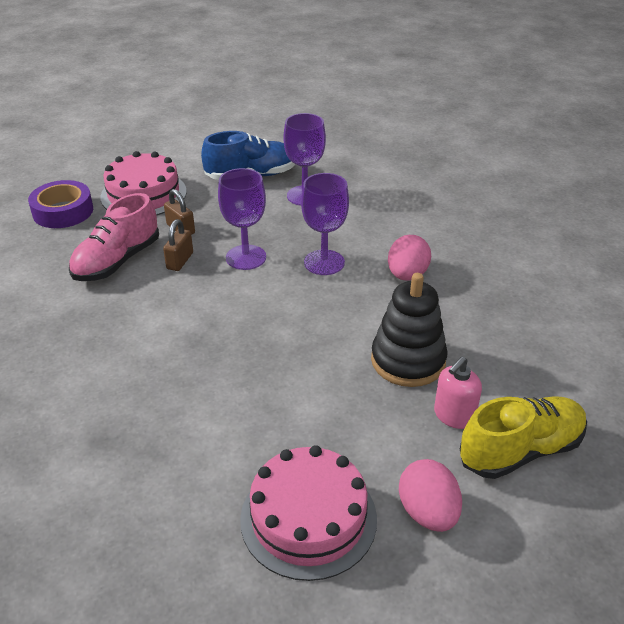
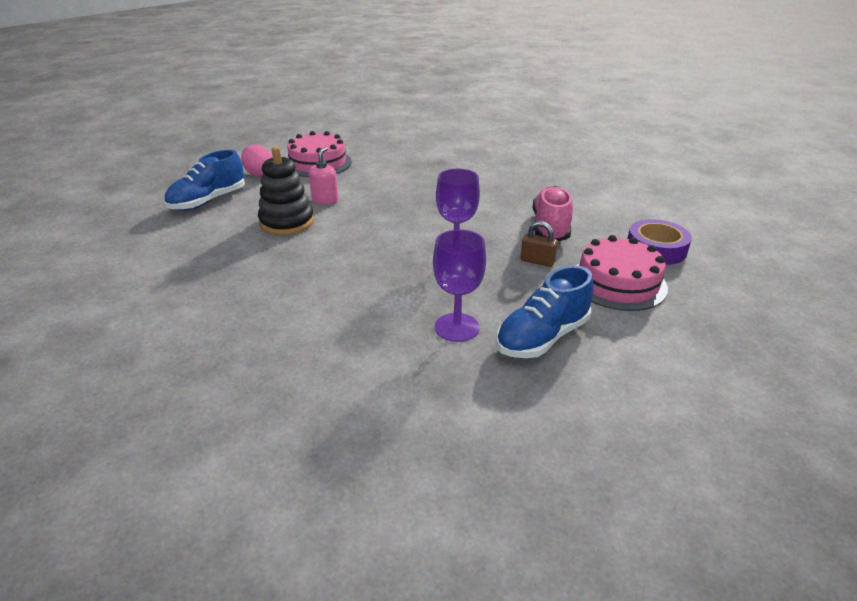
camera: 155 degrees right, 5 degrees down
brown padlock [163,219,193,271] -> none
purple goblet [301,173,349,275] -> none
pink egg [388,235,431,281] -> none
pink soap dispenser [434,357,482,429] -> pink soap dispenser moved to [309,147,338,205]
yellow shoe [460,396,587,479] -> blue shoe [164,150,245,211]

